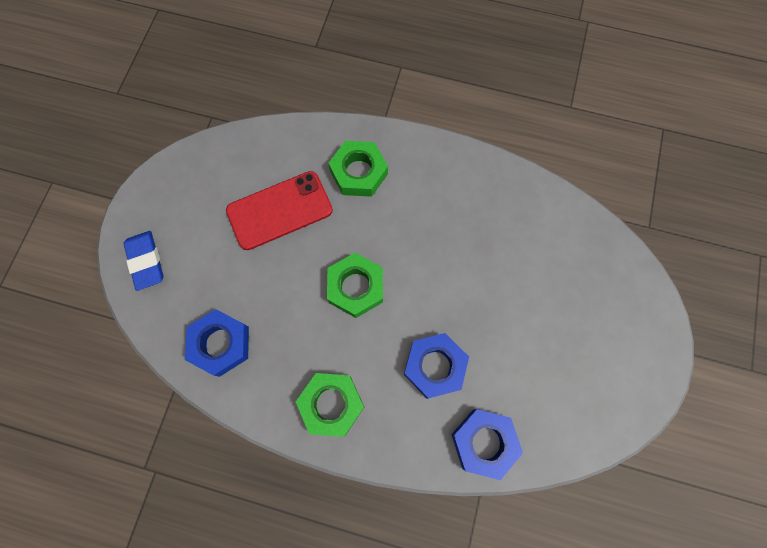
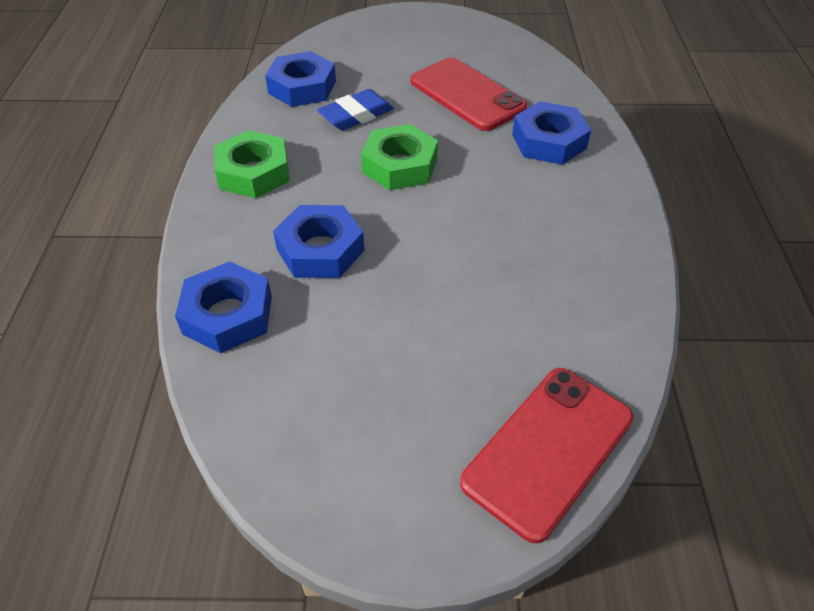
camera: 75 degrees right, 25 degrees down
blue eraser [124,231,164,291] -> blue eraser moved to [317,89,394,131]
green nut [328,141,388,197] -> blue nut [512,101,591,165]
none -> red phone [460,368,634,543]

